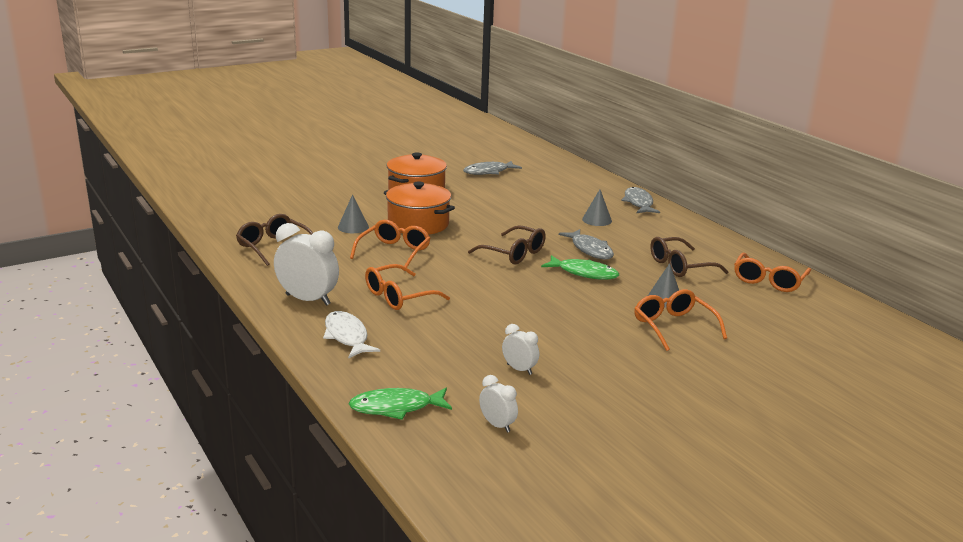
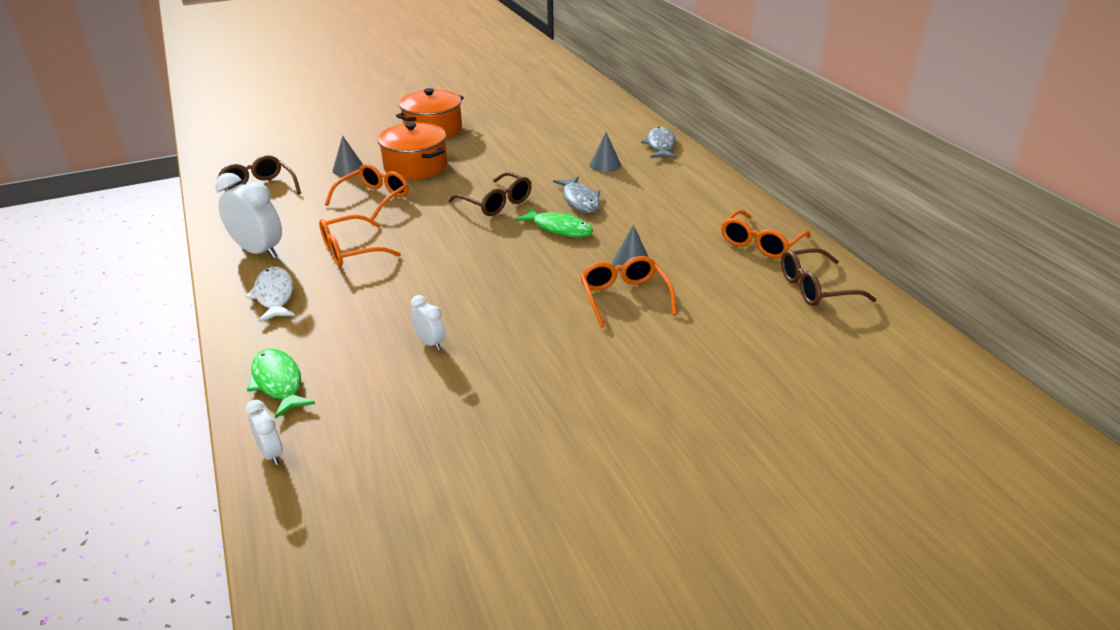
camera: 10 degrees right, 10 degrees up
green fish [349,388,452,420] -> green fish turned 60 degrees clockwise [247,348,315,419]
grey fish [463,161,522,175] -> none
white clock [479,375,518,432] -> white clock moved to [245,400,283,465]
brown glasses [650,237,729,277] -> brown glasses moved to [781,248,876,306]

